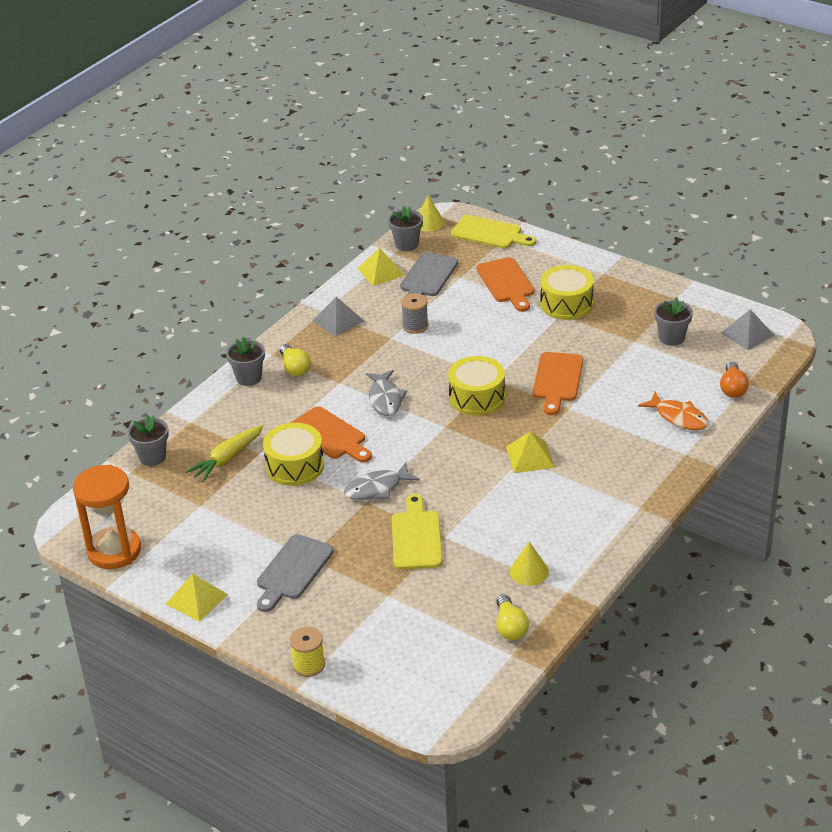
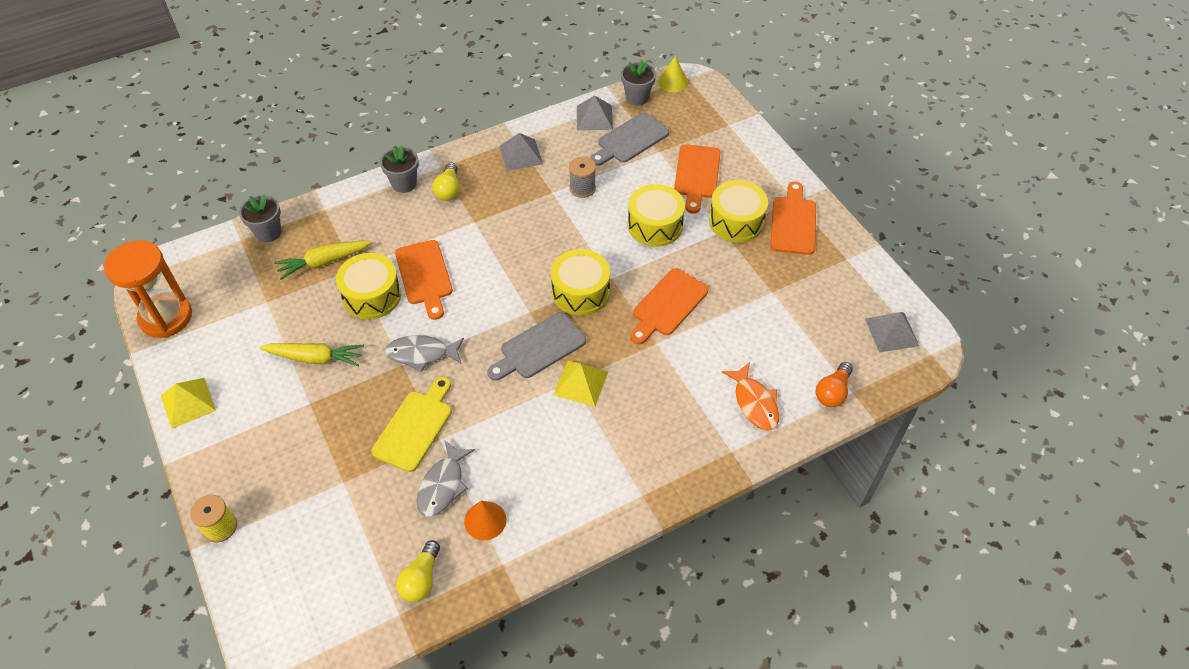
camera: 25 degrees right, 15 degrees up
grey cutting board [257,534,334,612] -> grey cutting board moved to [487,312,586,381]
yellow pyramid [357,248,405,286] -> grey pyramid [577,95,613,130]
grey fish [366,370,407,416] -> grey fish moved to [417,441,475,517]
yellow cutting board [451,215,536,249] -> none
yellow cone [510,542,549,586] -> orange cone [464,501,506,540]
grey flower pot [654,297,693,346] -> none
none -> yellow carrot [260,343,364,367]
none -> yellow drum [628,184,685,247]
none -> orange cutting board [770,182,816,255]

